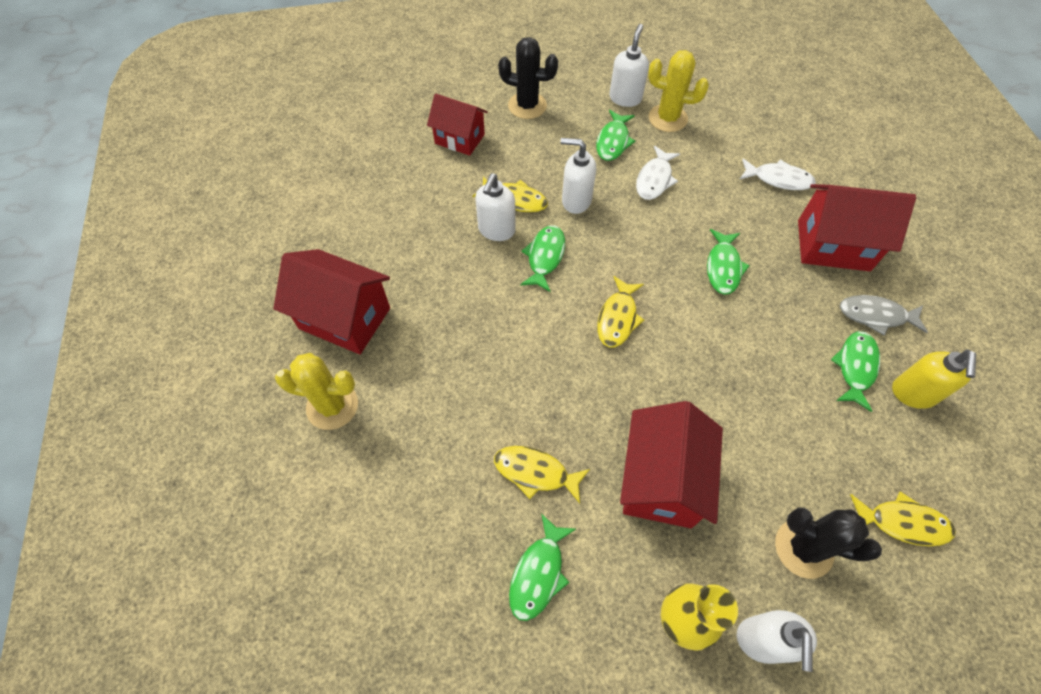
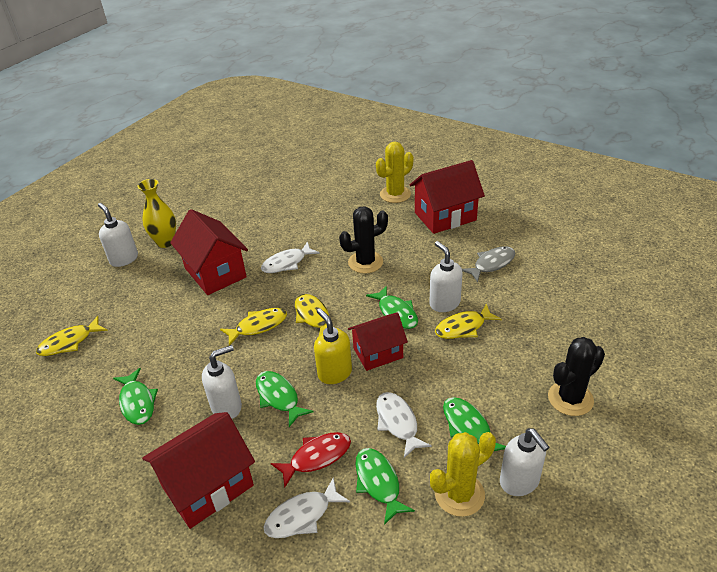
camera: 135 degrees right, 20 degrees down
red house [427,94,488,156] -> red house moved to [348,312,408,371]
yellow fish [494,446,590,504] -> yellow fish moved to [220,308,287,346]
green fish [509,513,576,621] -> green fish moved to [355,448,415,525]
white soap dispenser [560,138,596,214] -> white soap dispenser moved to [202,345,242,419]
black cactus [775,507,882,579] -> black cactus moved to [339,207,388,274]
grey fish [840,295,928,335] -> grey fish moved to [462,246,515,282]
yellow soap dispenser [892,349,976,409] -> yellow soap dispenser moved to [314,308,352,384]
none -> white fish [261,241,320,273]
none -> red fish [271,432,351,488]

